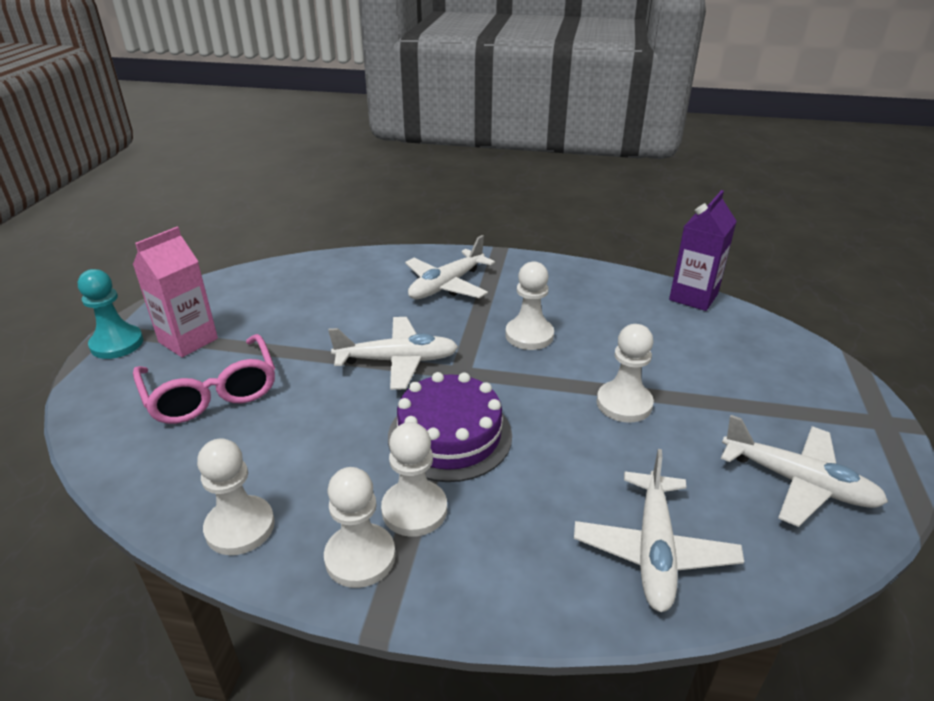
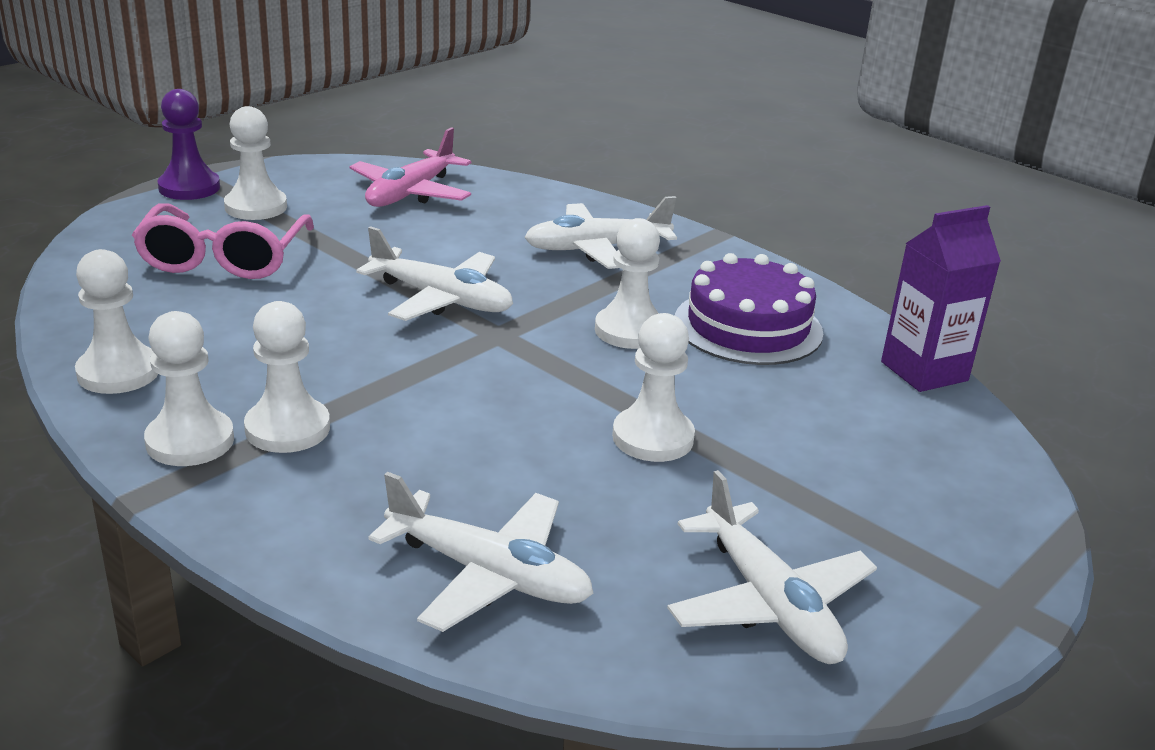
camera: 30 degrees right, 5 degrees down
turquoise pawn [78,269,143,359] -> purple pawn [157,89,220,200]
pink carton [133,227,218,357] -> white pawn [224,106,287,220]
purple cake [388,372,512,482] -> purple cake moved to [675,253,823,365]
white plane [574,449,744,612] -> white plane turned 105 degrees counterclockwise [368,472,594,632]
none -> pink plane [350,127,471,207]

